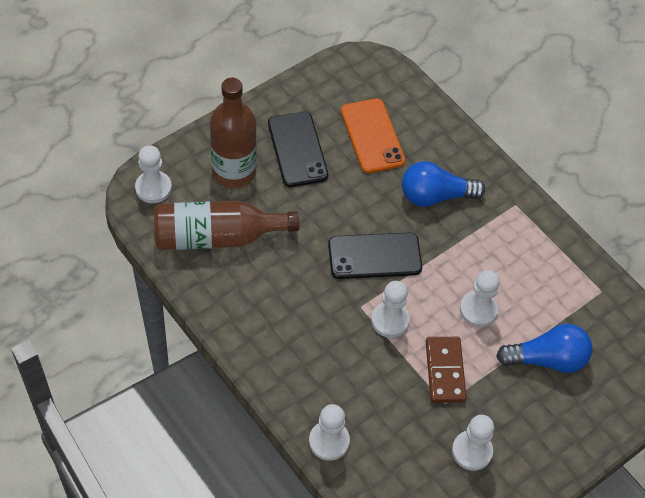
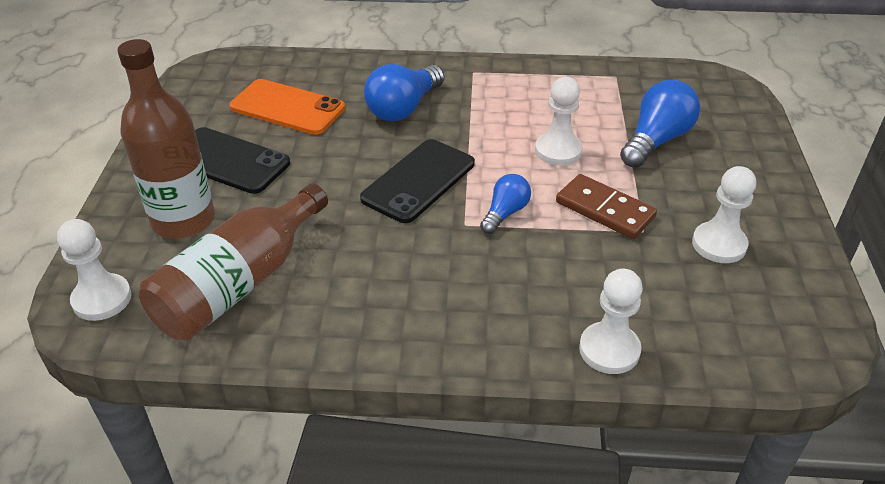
camera: 45 degrees left, 15 degrees down
white pawn [371,281,410,338] -> blue light bulb [480,174,531,234]

